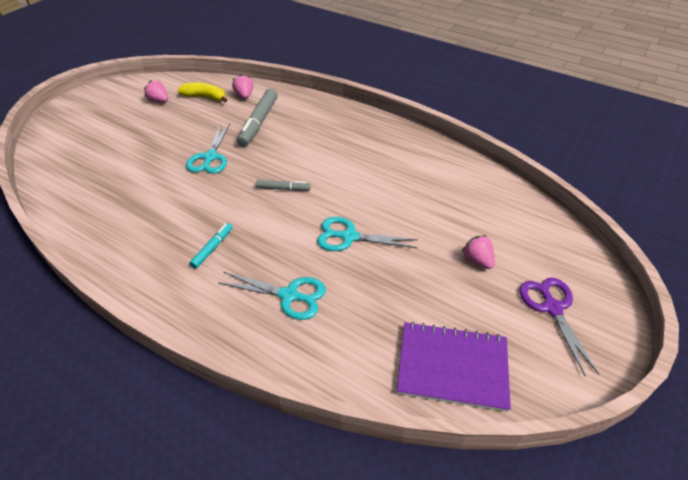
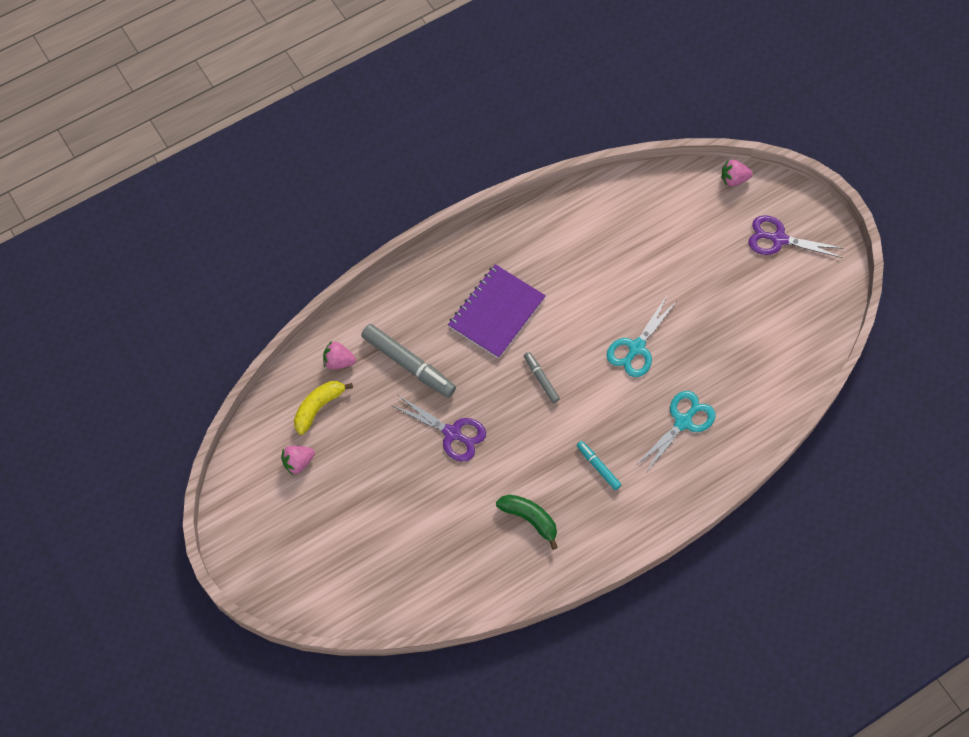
camera: 65 degrees left, 20 degrees up
turquoise scissors [186,123,230,174] -> purple scissors [391,395,486,462]
grey marker [256,180,311,191] -> grey marker turned 60 degrees counterclockwise [524,352,560,403]
purple notebook [397,322,511,412] -> purple notebook moved to [448,264,546,359]
pink strawberry [462,235,495,269] -> pink strawberry moved to [722,159,753,186]
none -> green banana [496,495,558,550]

